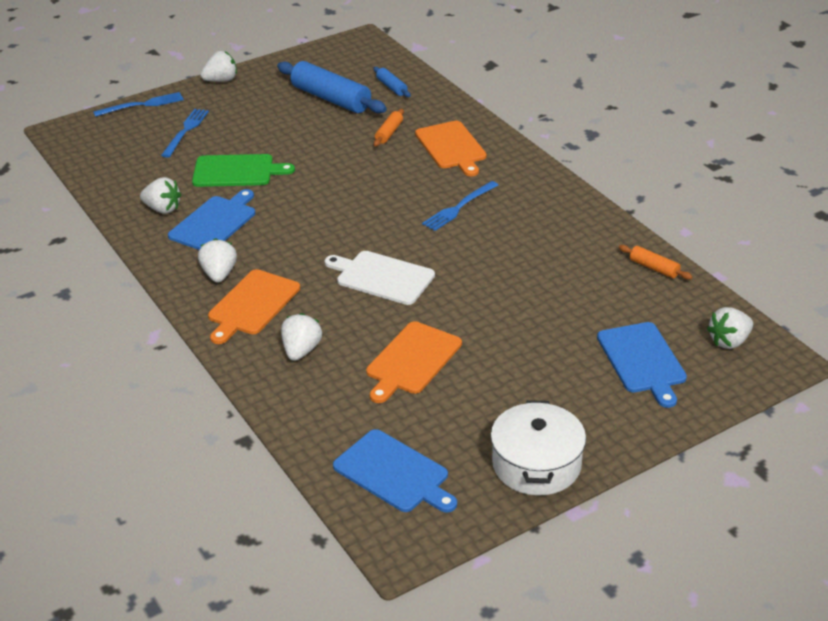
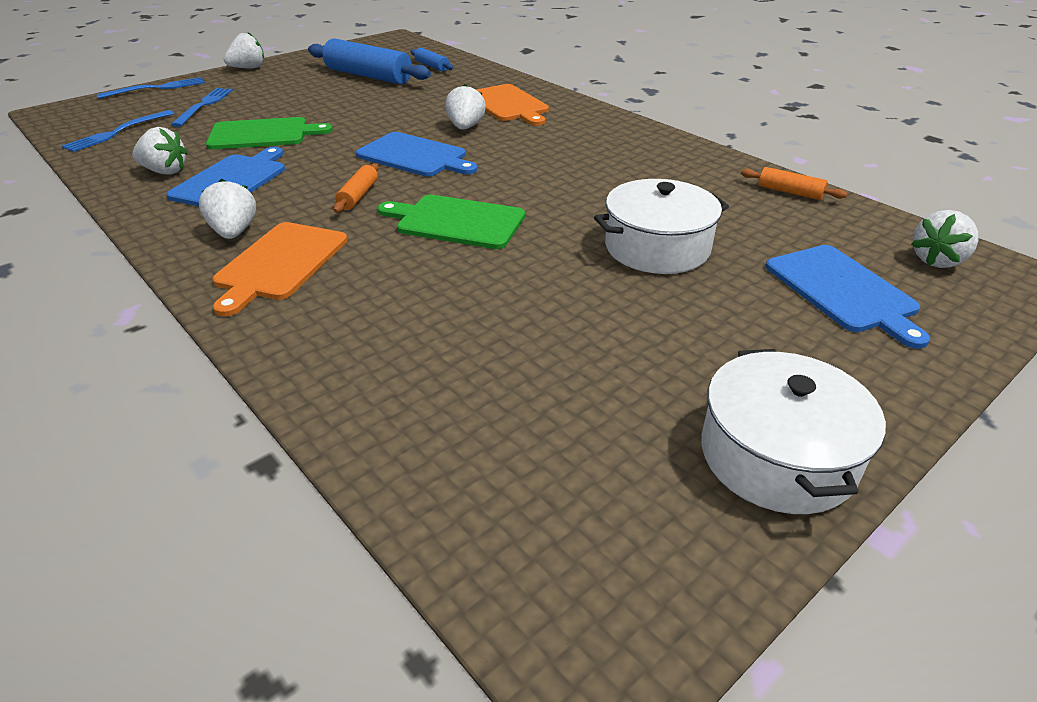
camera: 10 degrees left, 0 degrees up
white strawberry [281,313,322,361] -> white strawberry moved to [445,84,486,130]
white cutting board [325,251,435,305] -> green cutting board [377,195,525,249]
blue cutting board [333,429,457,513] -> blue cutting board moved to [356,132,477,177]
orange cutting board [366,321,462,403] -> none
orange rolling pin [374,109,404,147] -> orange rolling pin moved to [333,163,379,213]
blue fork [422,181,498,231] -> blue fork moved to [62,110,174,152]
none -> white pot [594,179,729,274]

